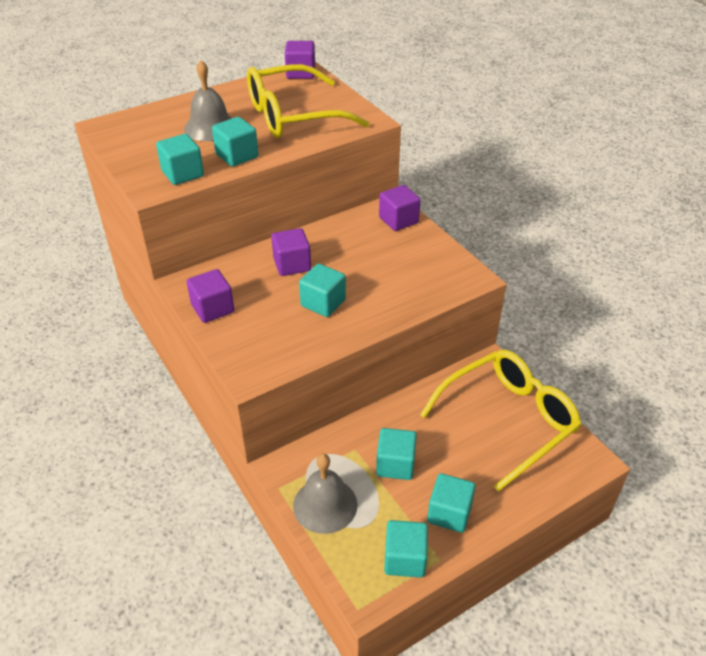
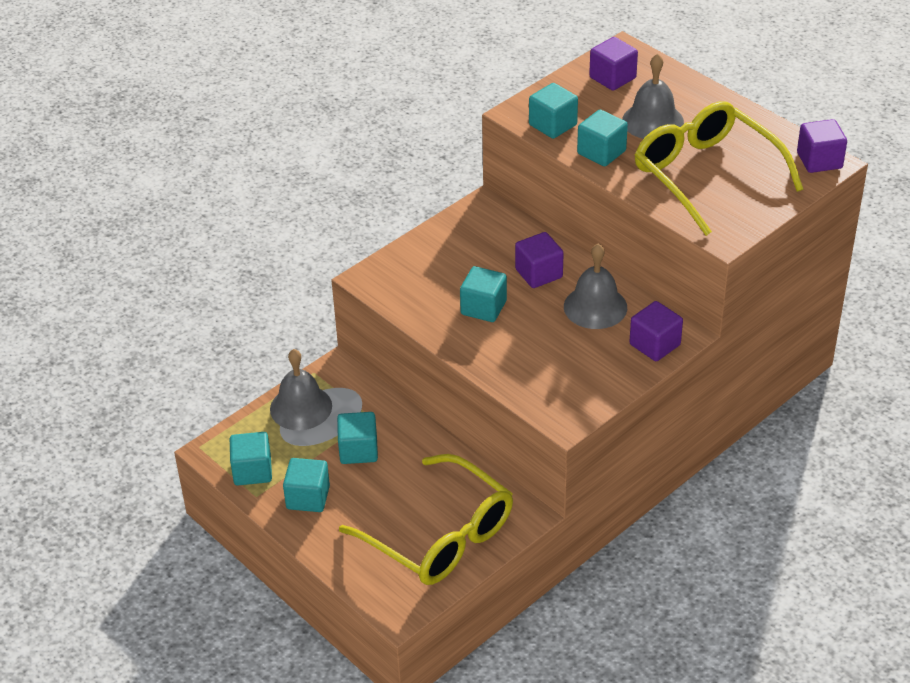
camera: 80 degrees right, 0 degrees up
purple cube [187,269,234,323] -> purple cube moved to [589,37,638,91]
none -> grey bell [564,243,627,329]

